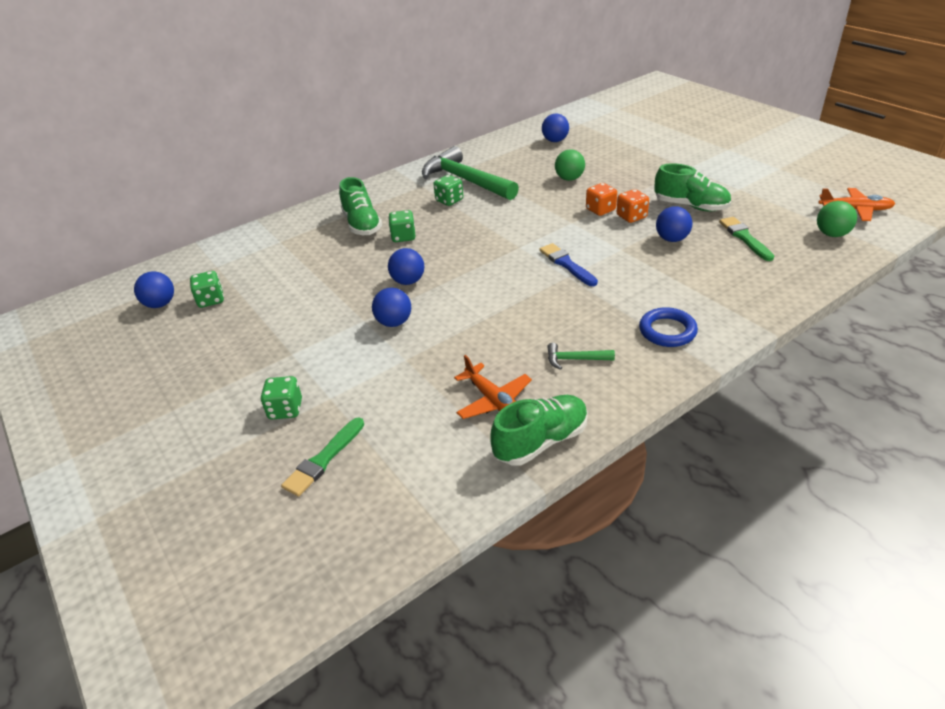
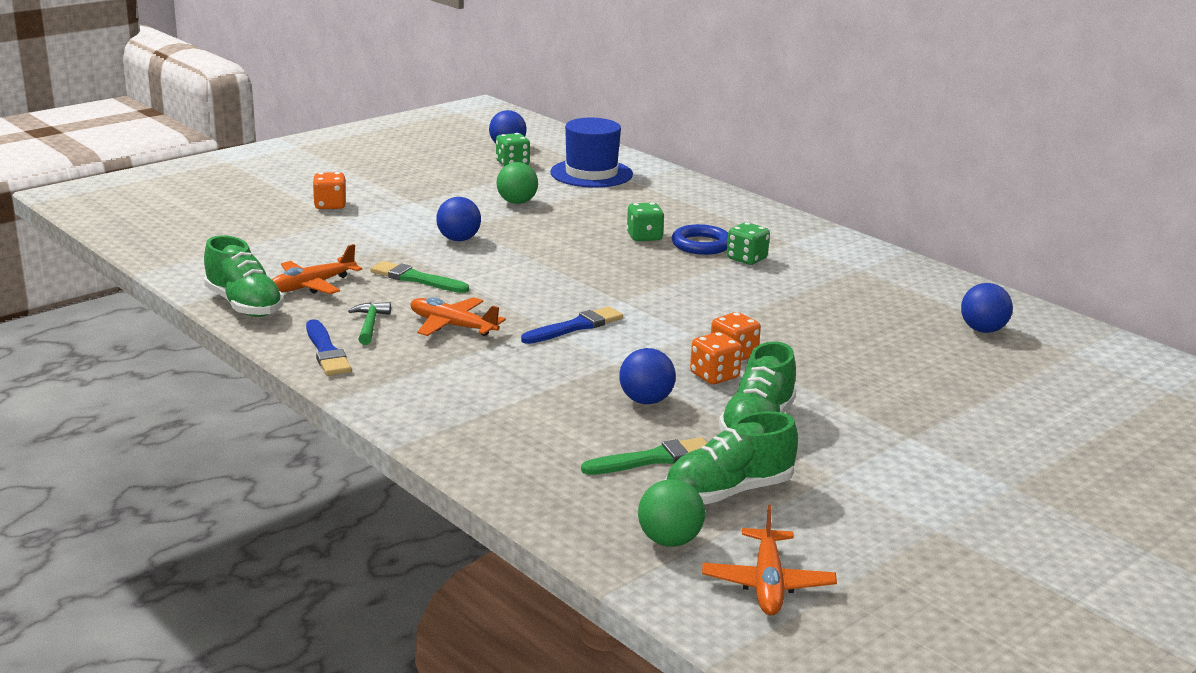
camera: 80 degrees right, 15 degrees down
green dice [261,376,302,419] -> orange dice [313,172,346,209]
green brush [281,417,364,497] -> green brush moved to [370,261,469,293]
green shoe [339,177,382,235] -> green shoe moved to [665,411,798,504]
blue ball [388,248,424,285] -> none
green hammer [422,146,519,200] -> none
green ball [555,149,585,181] -> green ball moved to [496,162,538,204]
blue ring [639,307,698,347] -> blue ring moved to [672,224,728,255]
none -> blue brush [306,319,352,376]
none -> orange plane [410,297,506,336]
none -> blue hat [550,118,633,188]

